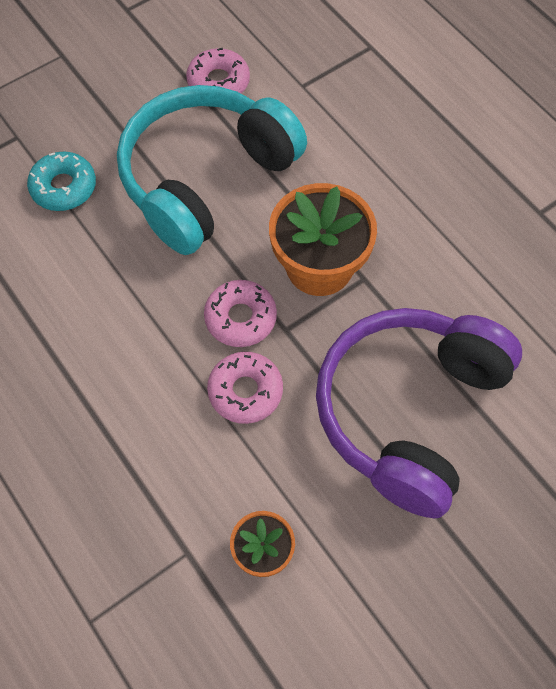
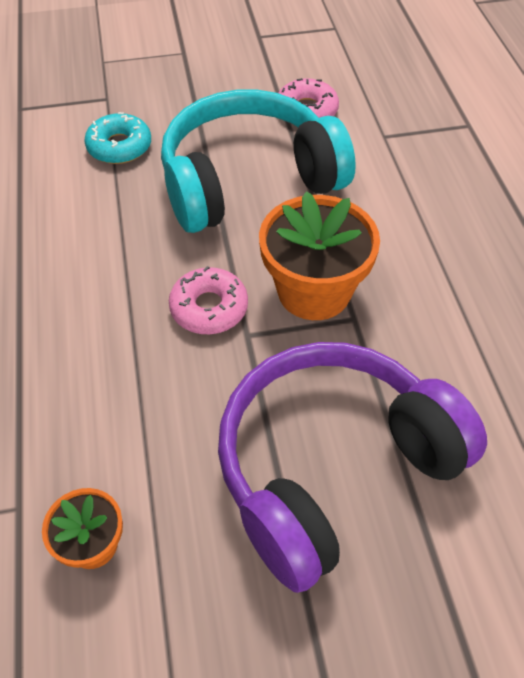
camera: 25 degrees right, 10 degrees down
pink donut [207,352,283,424] -> none

